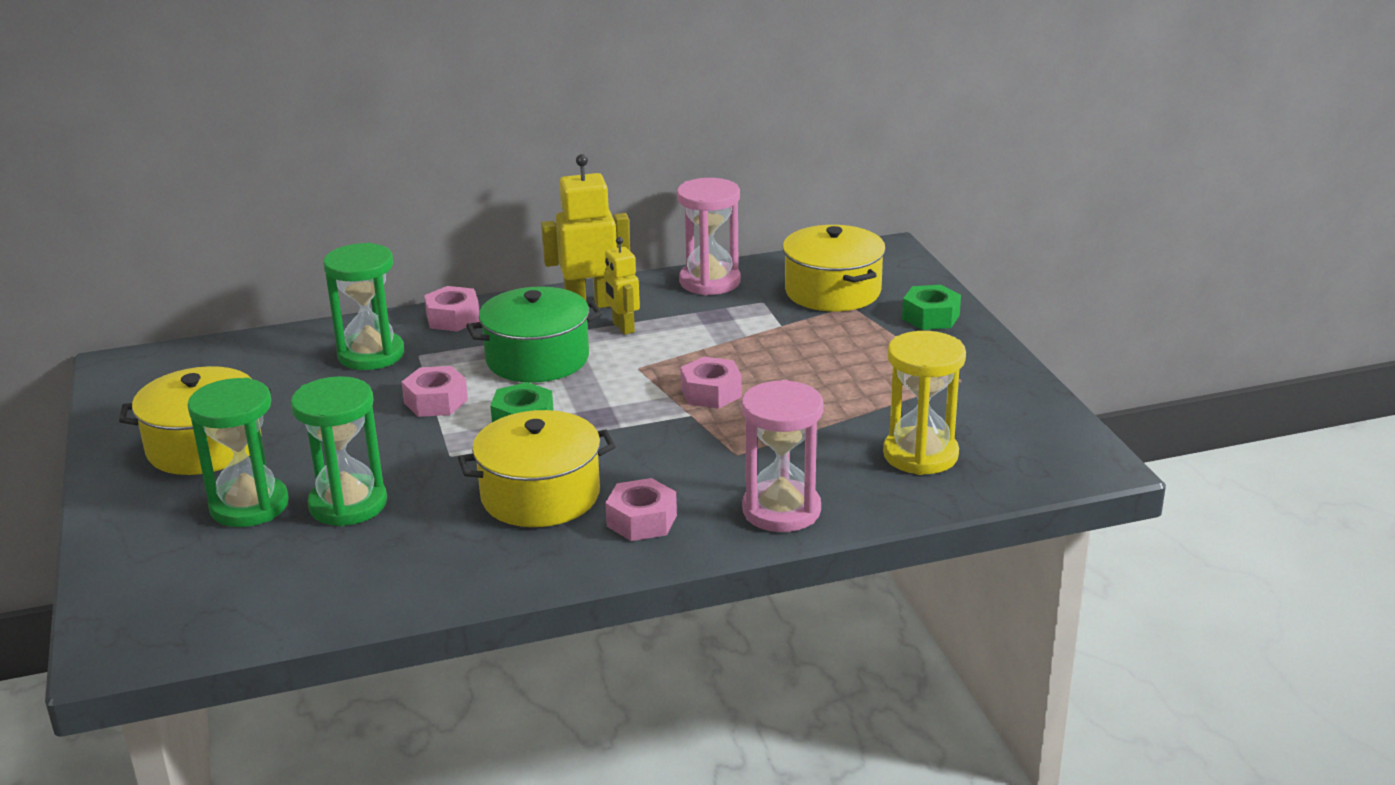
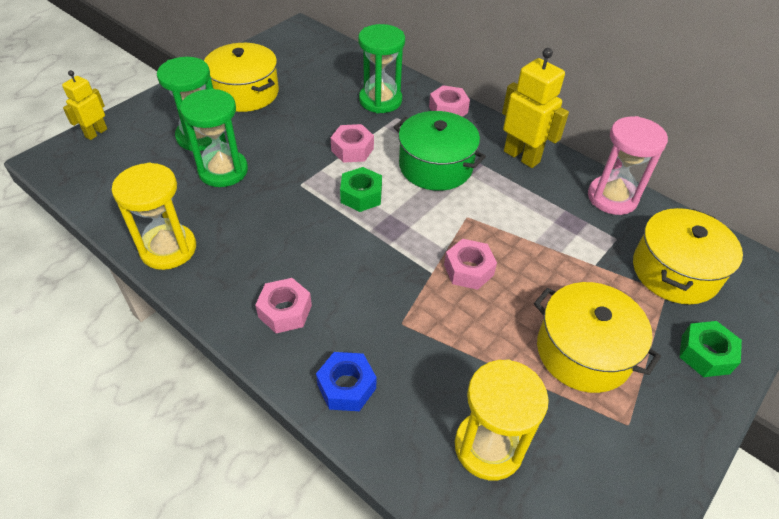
camera: 55 degrees right, 20 degrees up
yellow pot [458,410,616,527] -> yellow pot moved to [534,282,661,393]
yellow robot [604,237,640,335] -> yellow robot moved to [62,70,107,140]
pink hourglass [742,380,824,532] -> blue nut [316,352,376,411]
none -> yellow hourglass [111,162,196,270]

